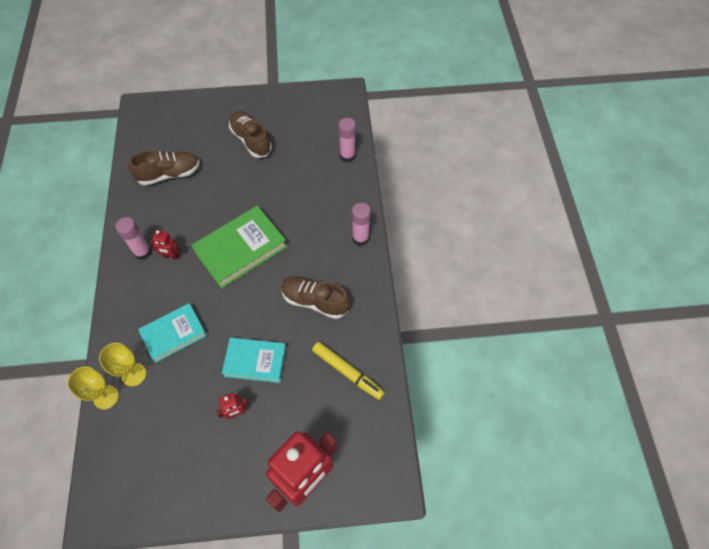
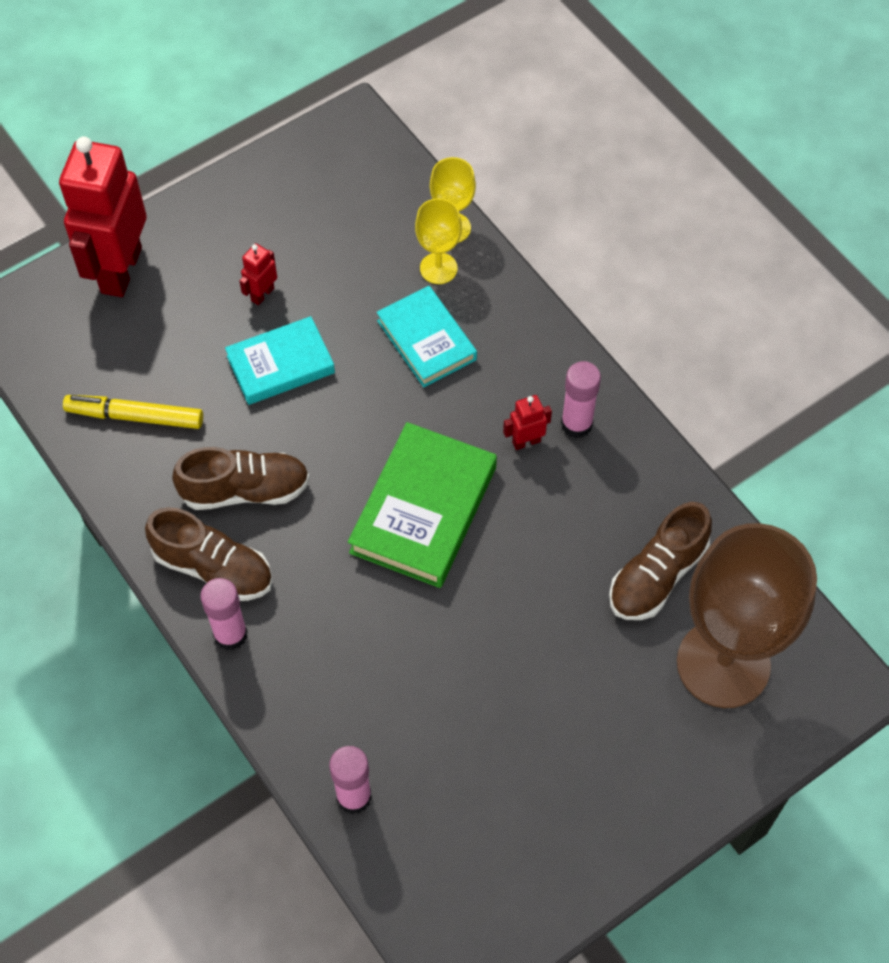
camera: 150 degrees right, 0 degrees up
turquoise book [138,303,207,363] -> turquoise book turned 60 degrees counterclockwise [377,286,477,387]
brown shoe [229,111,272,158] -> brown shoe moved to [145,507,272,601]
none -> brown goblet [677,523,817,708]

